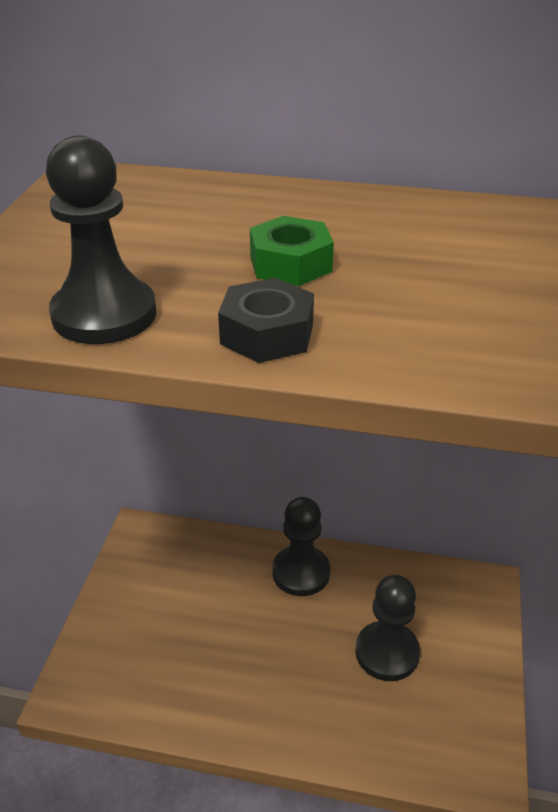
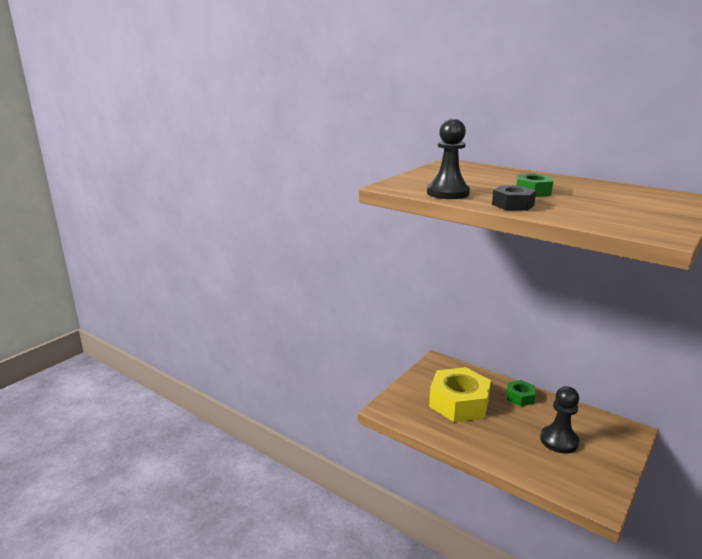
camera: 25 degrees right, 15 degrees down
black pawn [272,497,330,596] -> green nut [507,380,536,406]
none -> yellow nut [429,367,491,422]

